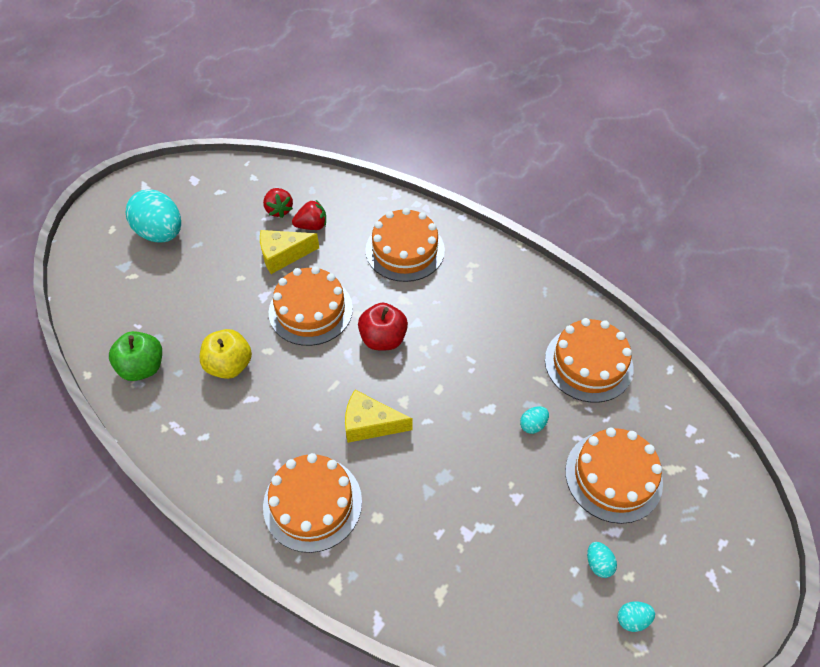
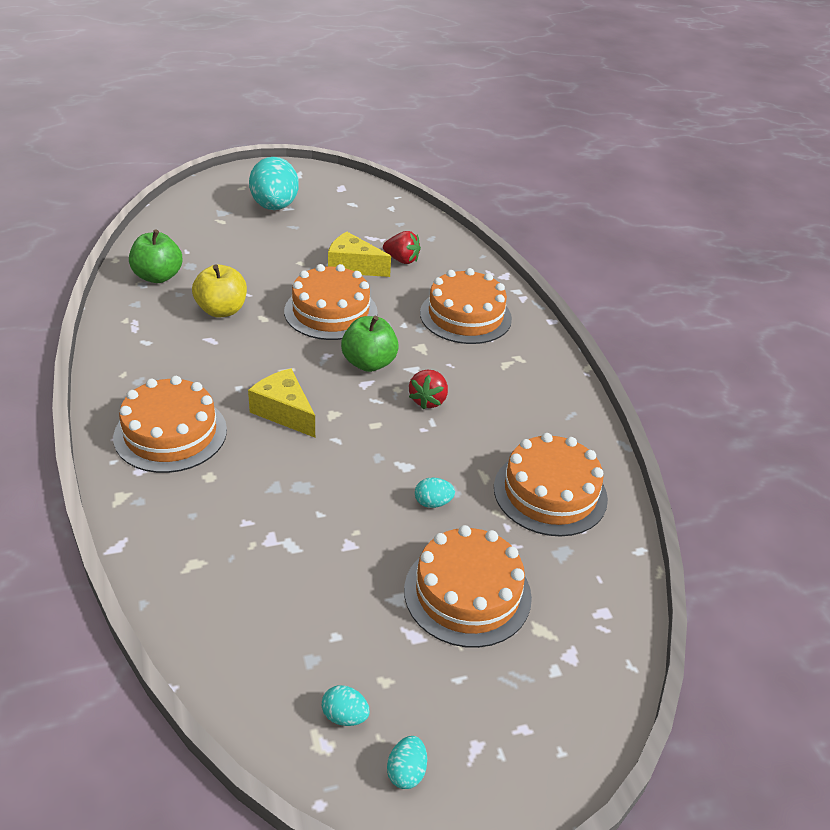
camera: 35 degrees right, 15 degrees down
red strawberry [263,188,293,218] -> red strawberry moved to [409,370,448,410]
red apple [358,303,408,350] -> green apple [341,316,399,372]
turquoise egg [587,542,617,578] -> turquoise egg moved to [387,736,427,789]

